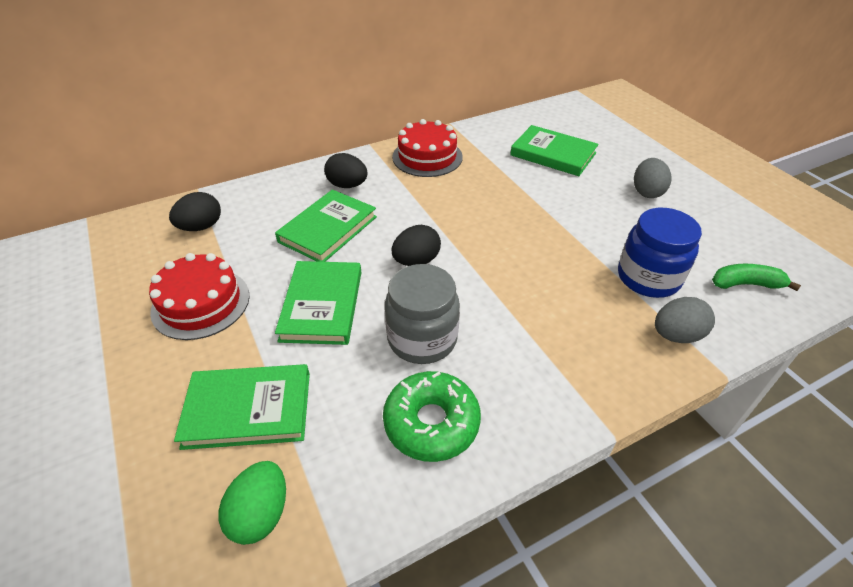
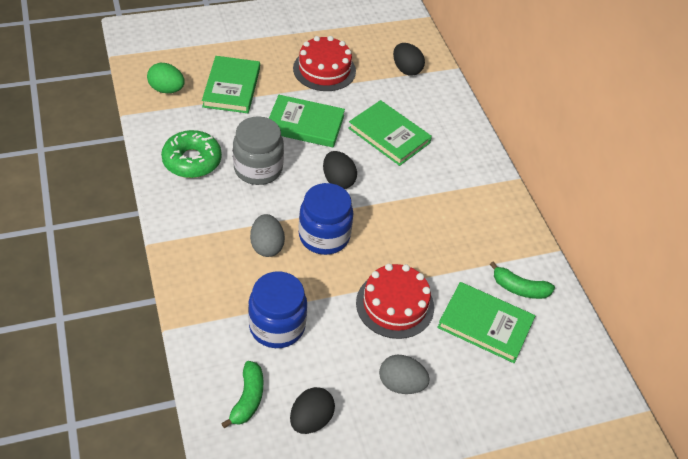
camera: 95 degrees right, 5 degrees up
black egg [324,153,367,188] -> black egg moved to [290,387,335,434]
red cake [392,119,463,177] -> red cake moved to [356,264,434,339]
green book [510,125,599,176] -> green book turned 75 degrees clockwise [437,282,535,363]
grey egg [655,297,715,343] -> grey egg moved to [250,214,285,257]
none -> blue jar [299,183,353,255]
none -> green banana [490,261,555,299]

